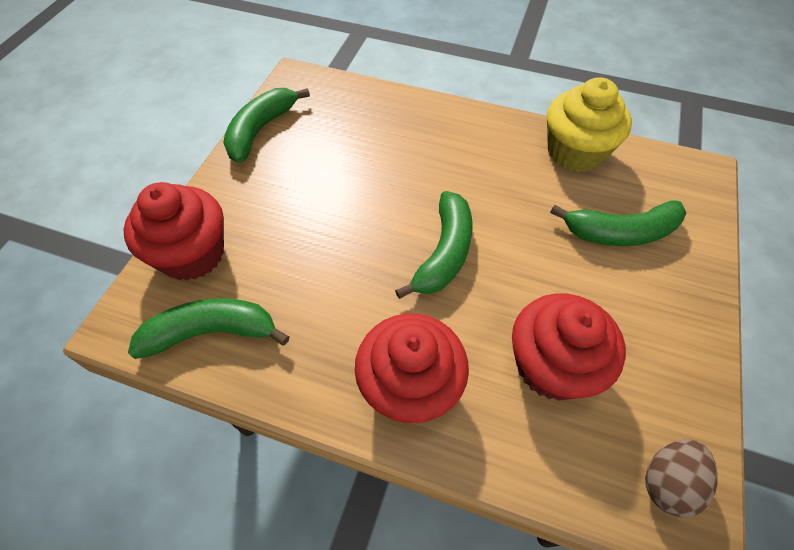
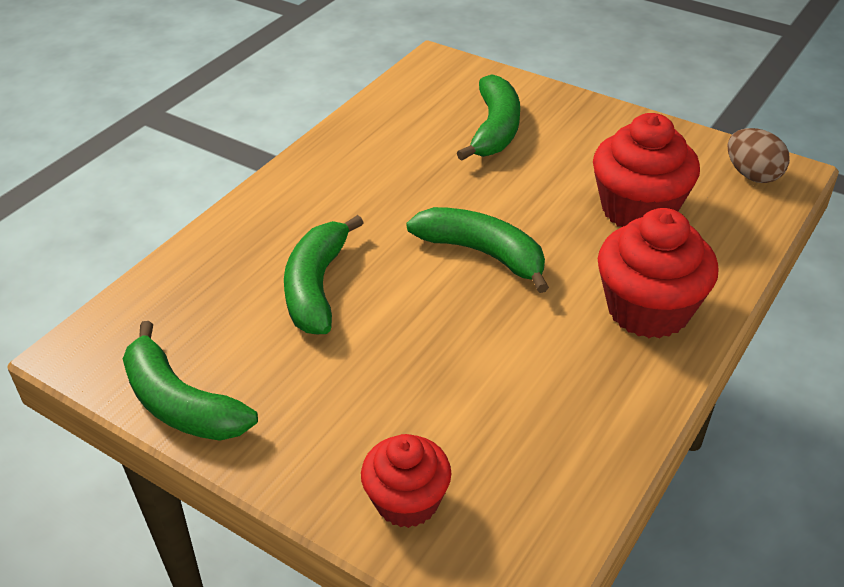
camera: 75 degrees left, 15 degrees down
red cupcake [124,182,224,281] -> red cupcake [361,434,452,528], size x0.64
green banana [128,298,289,359] -> green banana moved to [284,215,363,334]
yellow cupcake [547,77,632,172] -> none

